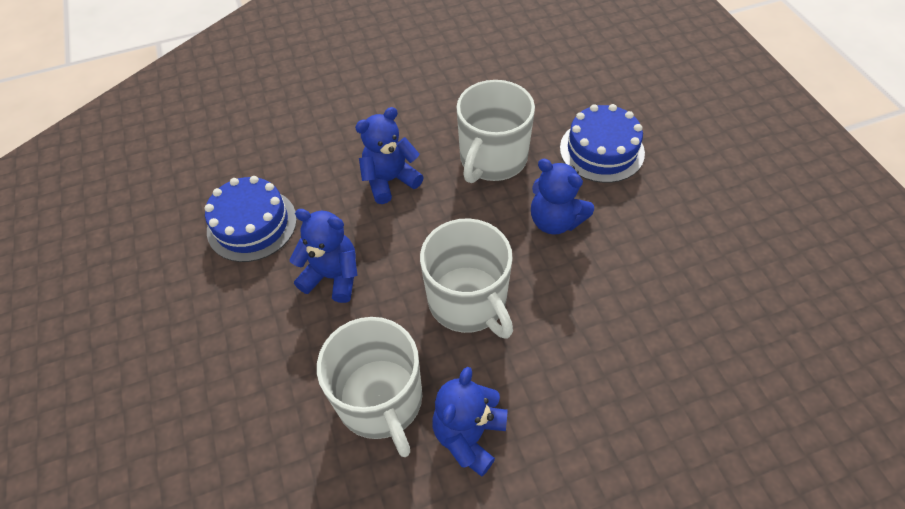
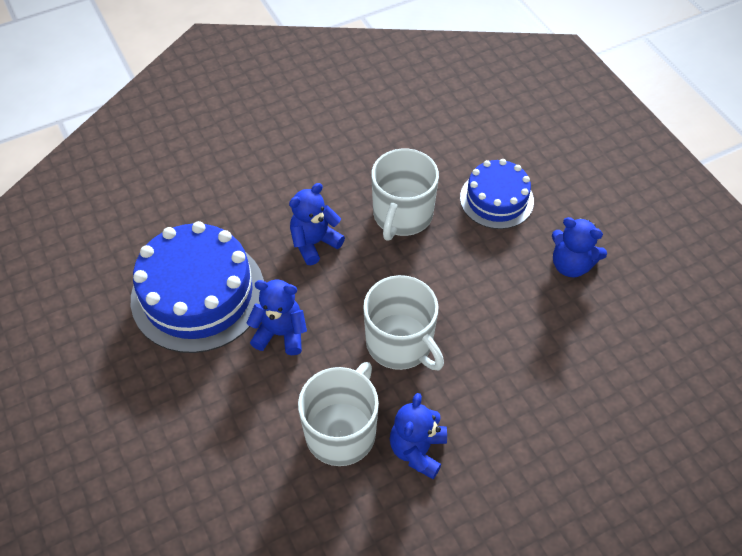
camera: 10 degrees left, 0 degrees up
blue cake [205,176,297,262] -> blue cake [131,221,264,353], size x1.67
white mug [317,317,422,457] -> white mug turned 120 degrees counterclockwise [298,362,379,466]
blue teddy bear [531,159,594,235] -> blue teddy bear moved to [552,217,607,277]

